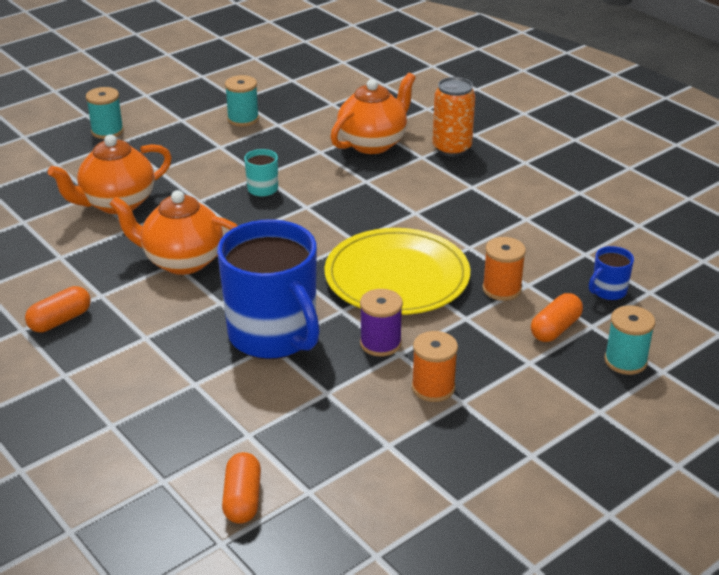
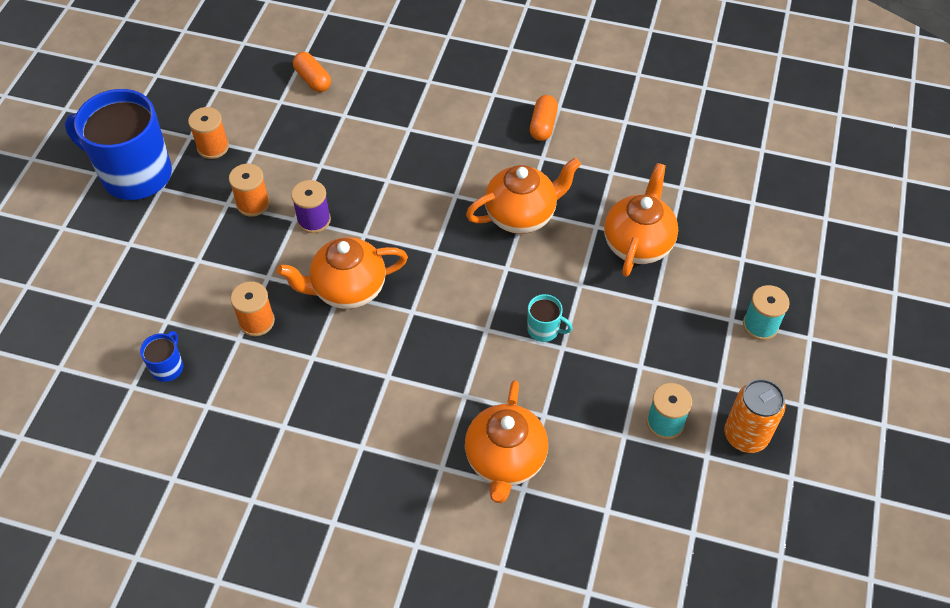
camera: 145 degrees right, 20 degrees up
blue mug [217,219,320,359] -> blue mug moved to [65,89,172,200]
yellow plate [324,228,470,315] -> orange teapot [277,237,408,309]
orange can [432,77,475,157] -> orange can moved to [724,379,785,453]
orange capsule [531,293,583,342] -> none
turquoise spool [604,306,655,375] -> none
none -> orange spool [188,107,229,159]

